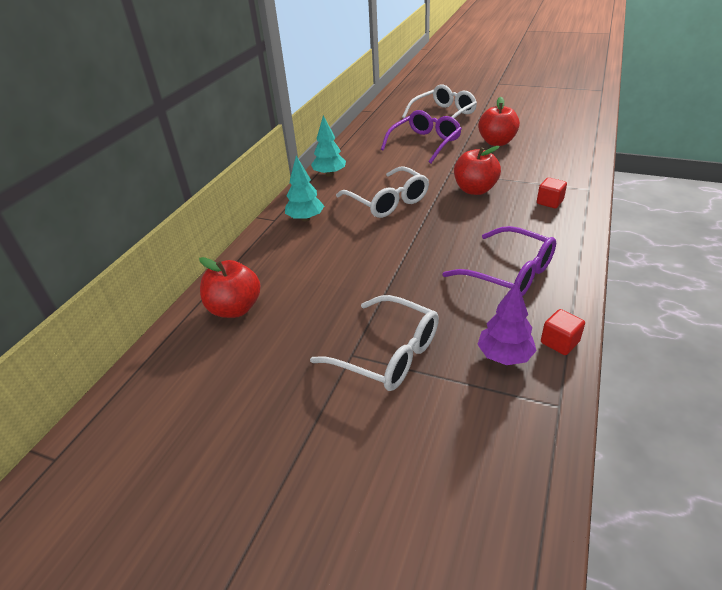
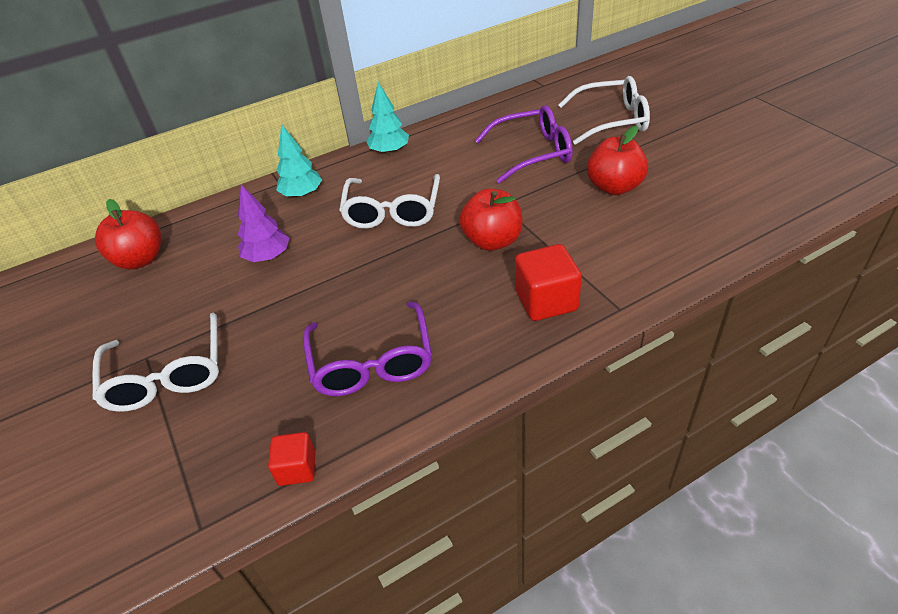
camera: 40 degrees right, 5 degrees up
purple tree [477,282,537,365] -> purple tree moved to [238,184,289,262]
red cube [537,177,567,208] -> red cube [515,244,582,321], size x1.66

